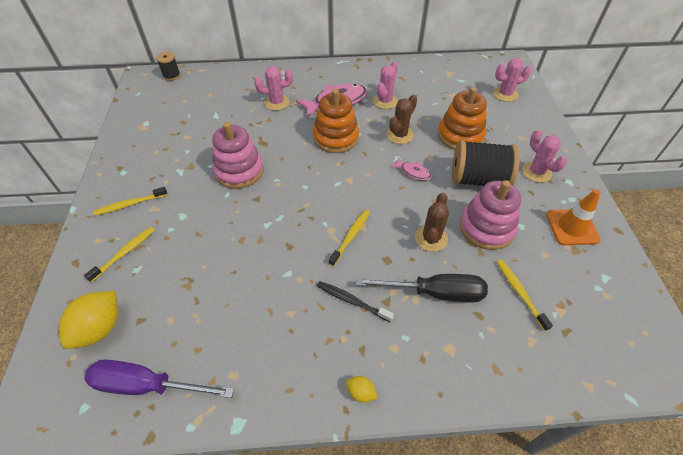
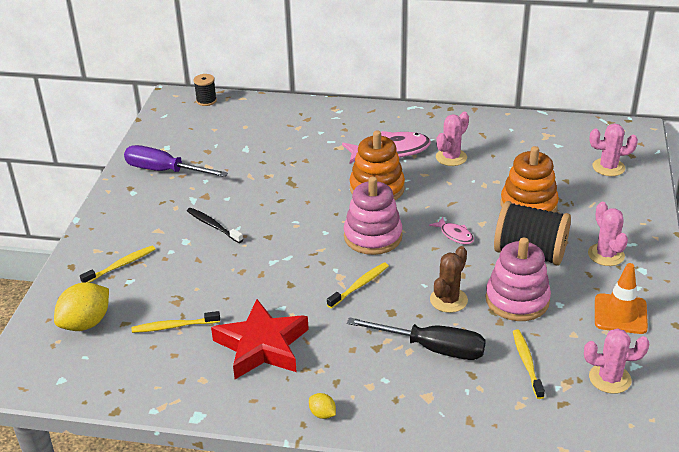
camera: 15 degrees right, 15 degrees down
purple screwdriver [85,360,234,398] -> purple screwdriver moved to [124,145,228,177]
yellow toothbrush [93,187,168,216] -> yellow toothbrush moved to [132,311,220,333]
pink stacking toy [212,122,263,189] -> pink stacking toy moved to [344,177,402,255]
pink cactus [254,66,293,110] -> pink cactus moved to [584,328,650,394]
black toothbrush [317,281,394,322] -> black toothbrush moved to [187,208,243,243]
brown cactus [387,95,417,144] -> none
none -> red star [211,299,309,379]

